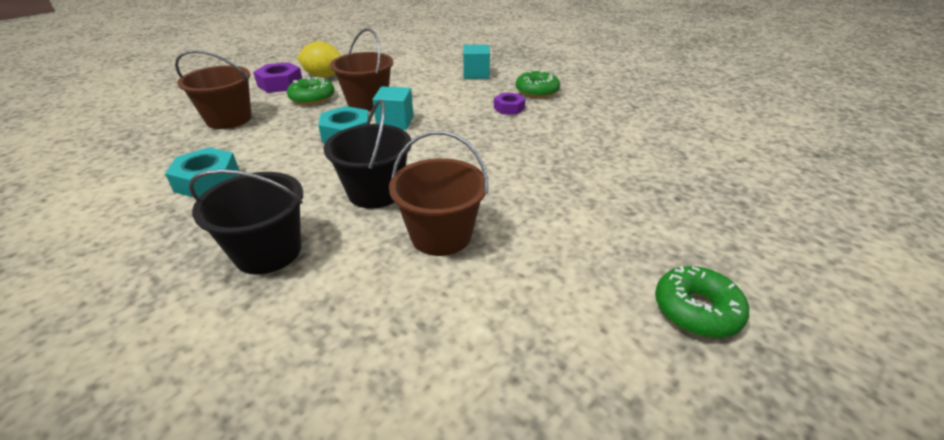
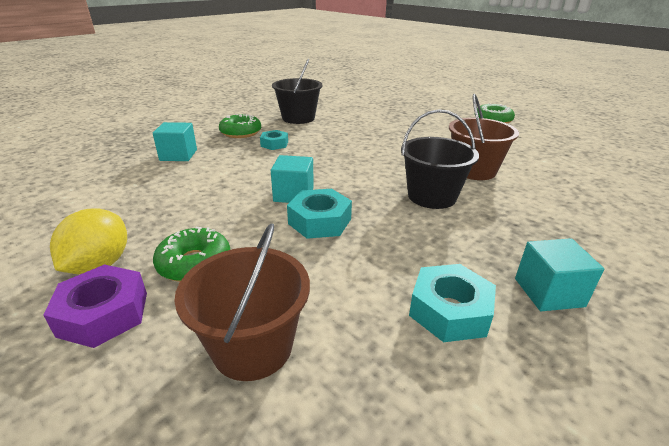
camera: 90 degrees left, 5 degrees down
black bucket [189,169,303,274] -> black bucket moved to [272,59,322,124]
brown bucket [330,28,393,111] -> none
purple nut [494,93,525,115] -> turquoise nut [260,130,288,150]
none -> turquoise cube [515,238,604,311]

